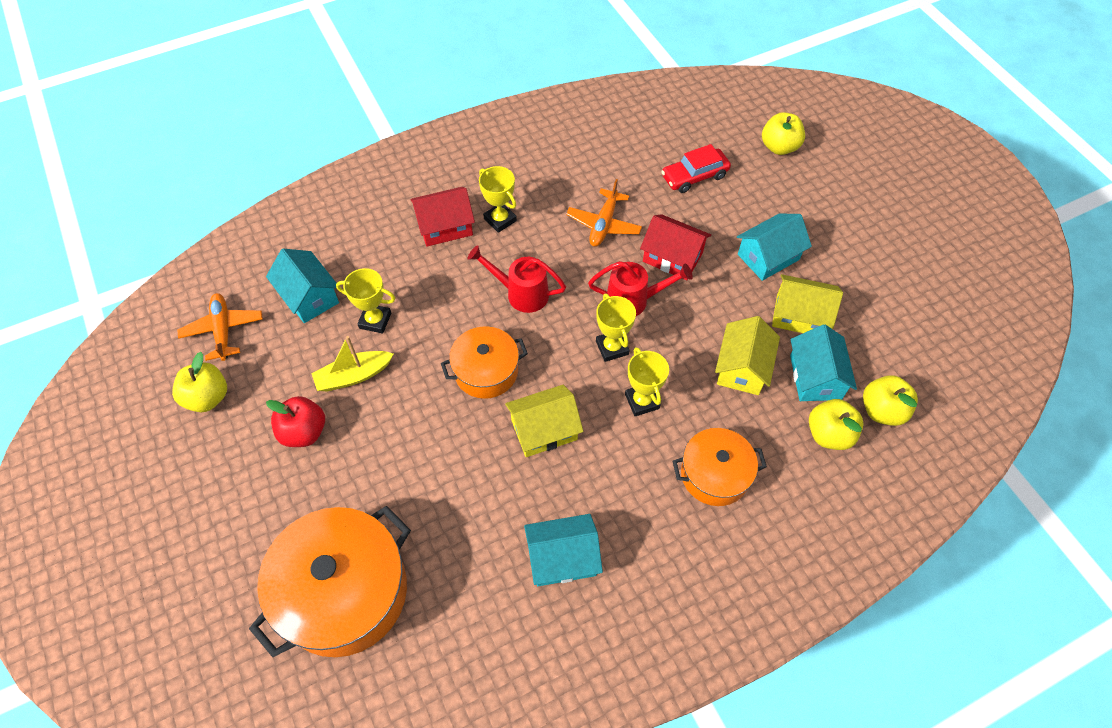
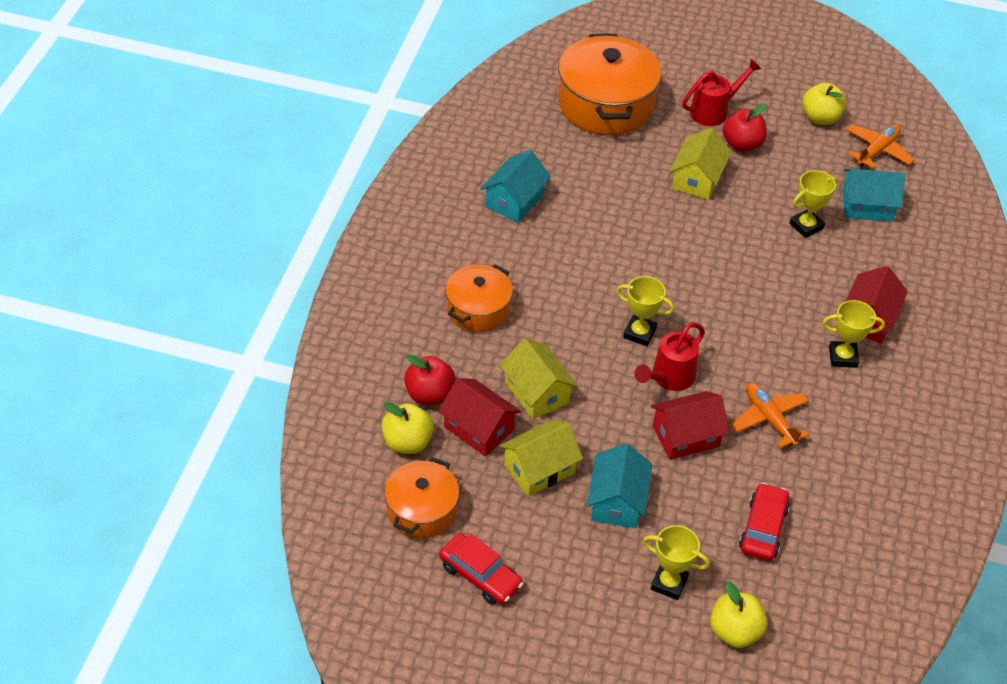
camera: 130 degrees right, 10 degrees down
orange plane [177,293,263,361] -> orange plane turned 75 degrees counterclockwise [846,124,914,169]
yellow boat [311,336,394,392] -> none
orange pot [441,326,528,399] -> orange pot moved to [384,457,460,538]
red watering can [468,245,566,313] -> red watering can moved to [682,59,761,126]
yellow house [505,385,583,457] -> yellow house moved to [670,128,732,200]
yellow trophy [625,347,669,416] -> yellow trophy moved to [643,525,710,600]
turquoise house [790,324,857,401] -> red house [438,378,521,456]
yellow apple [809,399,864,450] -> red apple [404,354,455,405]
none -> red car [439,533,524,605]

